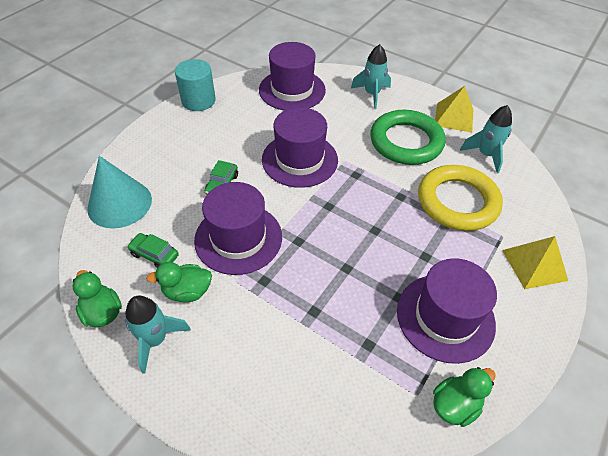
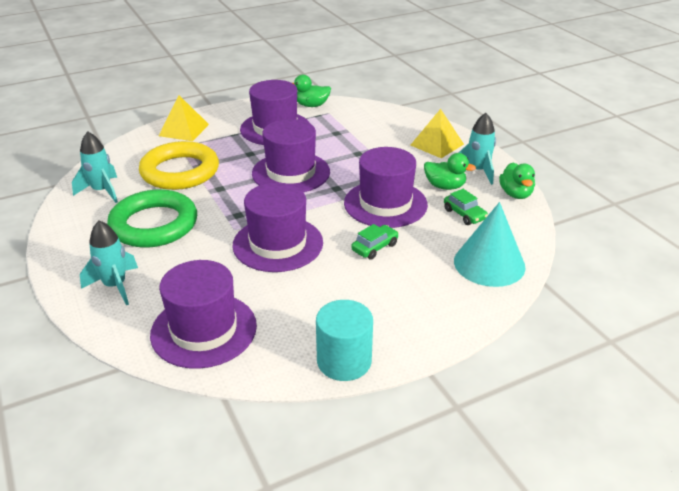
camera: 150 degrees left, 15 degrees down
yellow pyramid [435,86,473,132] -> yellow pyramid moved to [410,109,464,158]
none -> purple hat [252,119,330,192]

